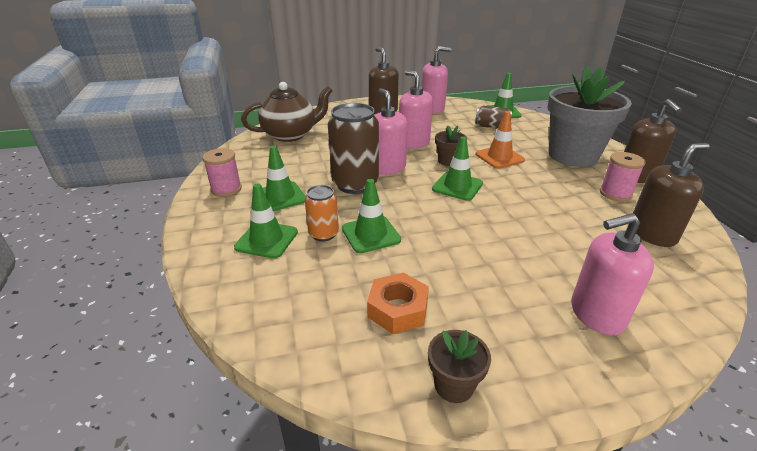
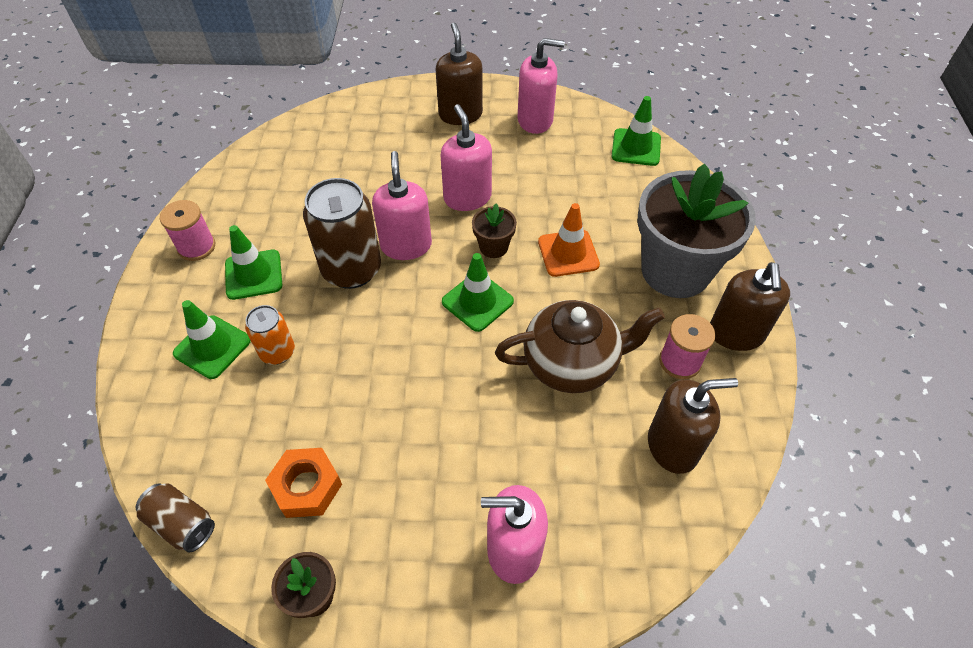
camera: 15 degrees right, 20 degrees up
brown teapot [241,82,333,142] -> brown teapot moved to [495,300,665,393]
green traffic cone [342,179,401,253] -> none
brown can [475,106,512,129] -> brown can moved to [136,483,215,553]

